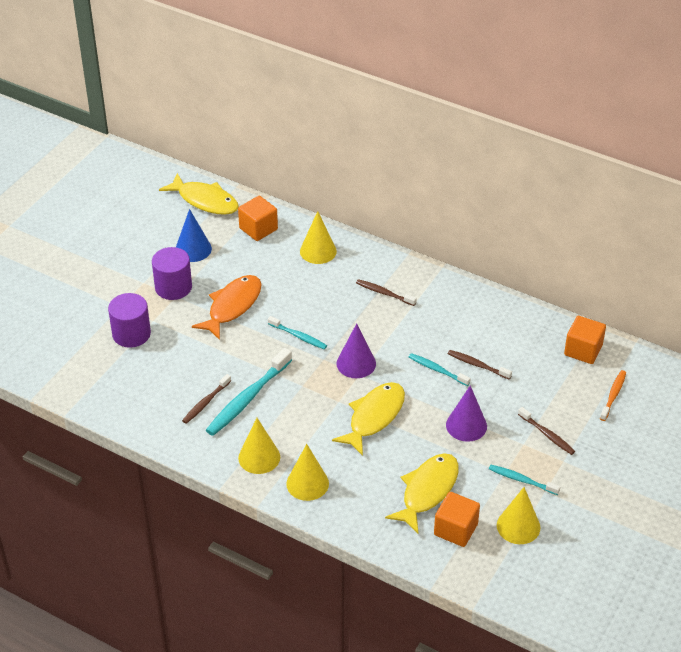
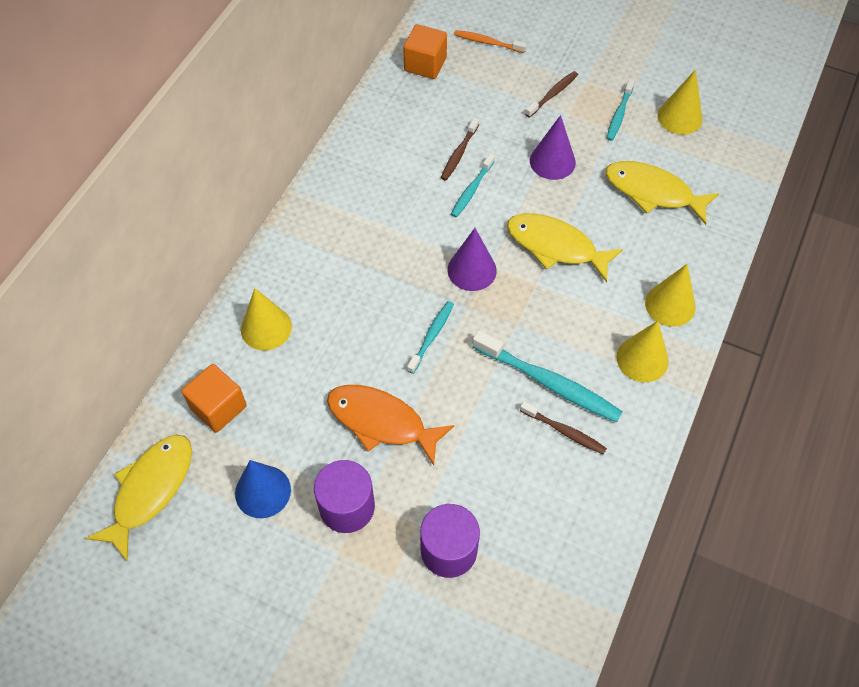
camera: 95 degrees left, 15 degrees up
brown toothbrush [356,279,417,306] -> none
orange cube [434,492,480,547] -> none

